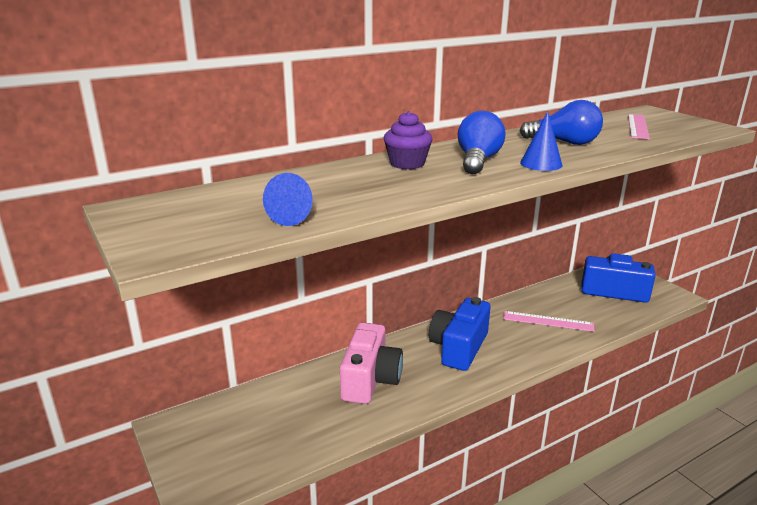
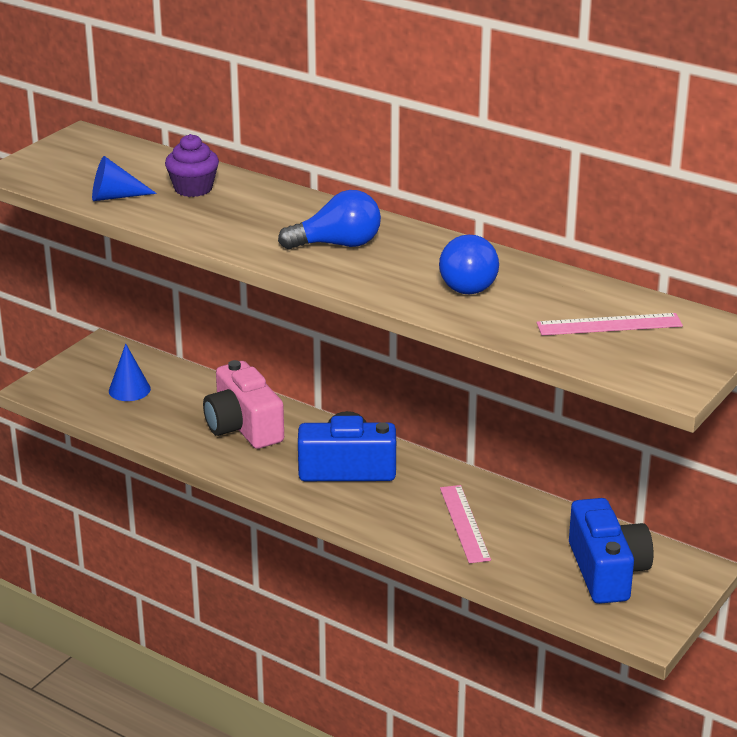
camera: 65 degrees right, 5 degrees up
pink camera [340,322,403,404] -> pink camera turned 75 degrees clockwise [203,360,284,449]
purple cupcake [384,111,433,170] -> purple cupcake moved to [165,134,219,197]
blue cone [520,111,563,171] -> blue cone moved to [109,344,151,401]

